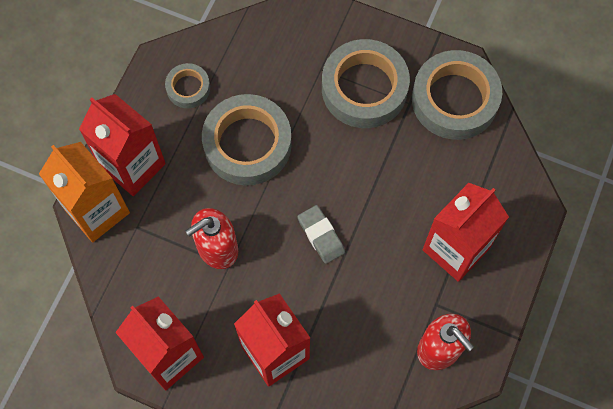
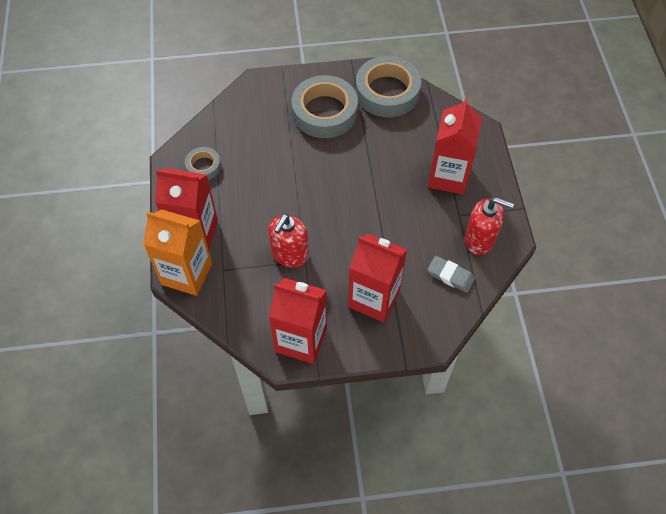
camera: 30 degrees left, 10 degrees down
grey tape [202,94,292,186] -> none
grey eraser [297,205,345,264] -> grey eraser moved to [427,256,475,293]

